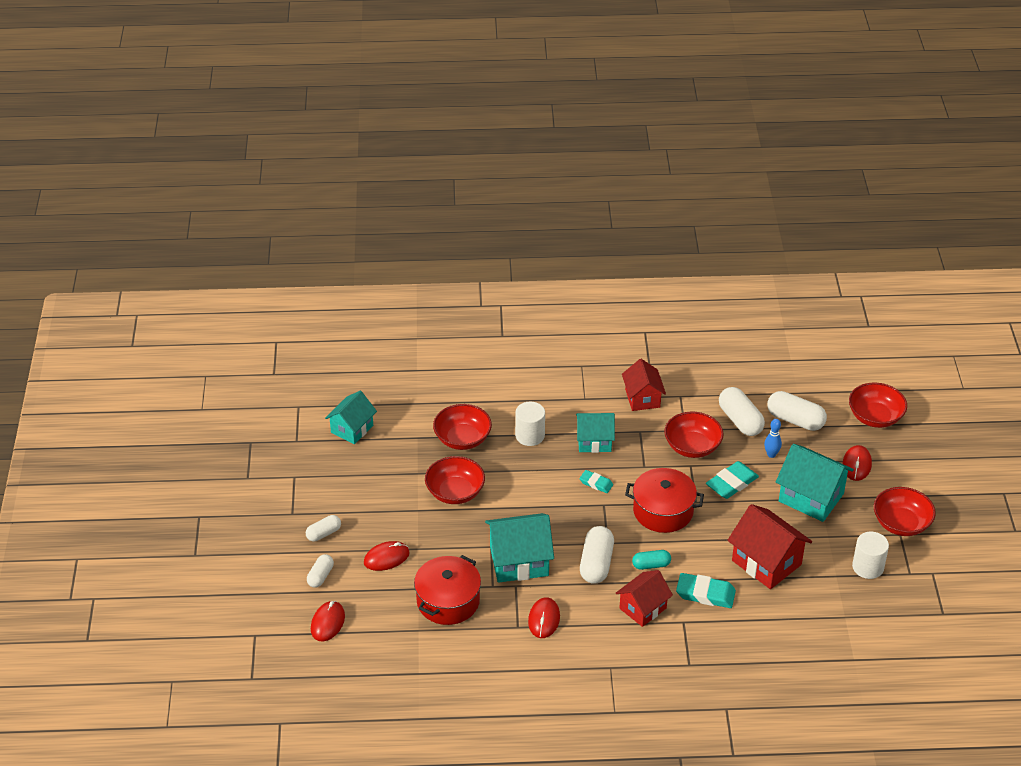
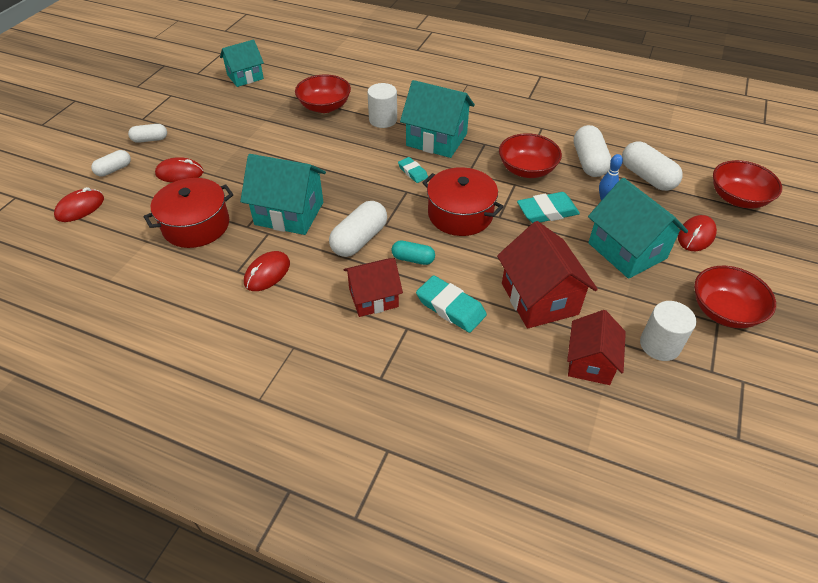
camera: 25 degrees right, 5 degrees up
red bowl [425,456,485,504] -> none
turquoise house [576,413,615,453] -> turquoise house [400,80,475,158], size x1.50
red house [622,359,666,411] -> red house moved to [567,310,626,385]

